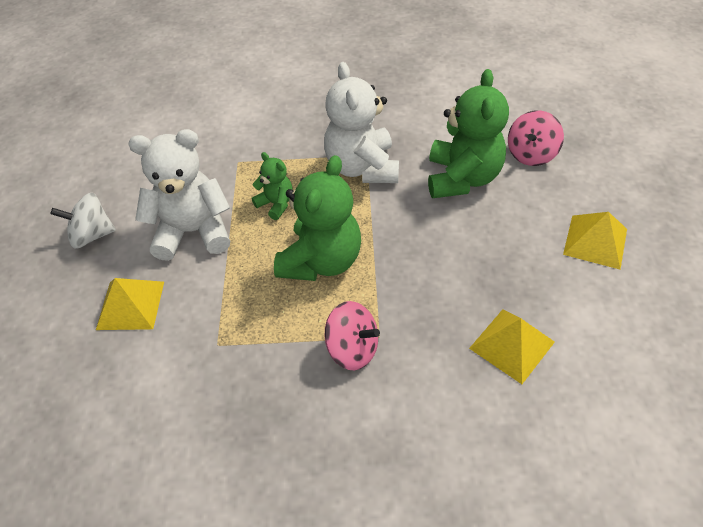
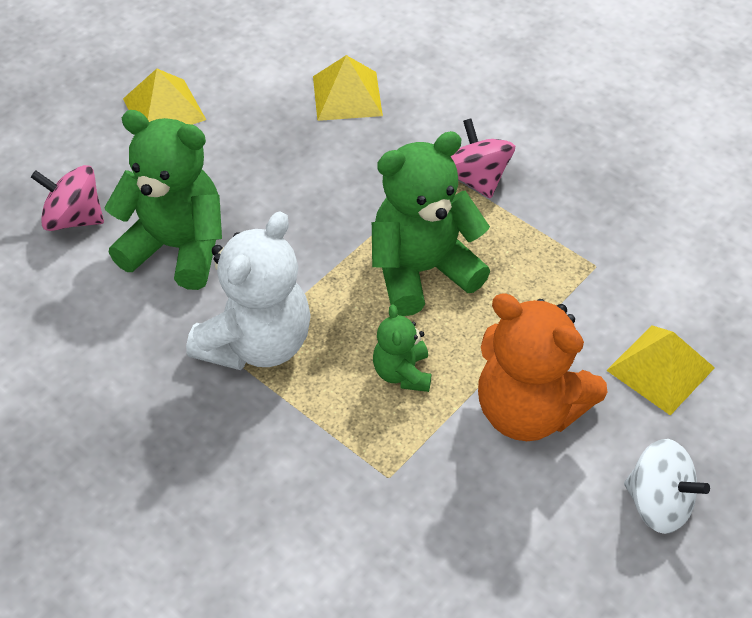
camera: 140 degrees left, 0 degrees up
white teddy bear [129,129,230,261] -> orange teddy bear [478,293,607,441]
green teddy bear [428,69,509,198] -> green teddy bear turned 60 degrees clockwise [104,110,222,290]
pink spinning top [508,110,564,166] -> pink spinning top turned 150 degrees counterclockwise [31,165,104,231]

